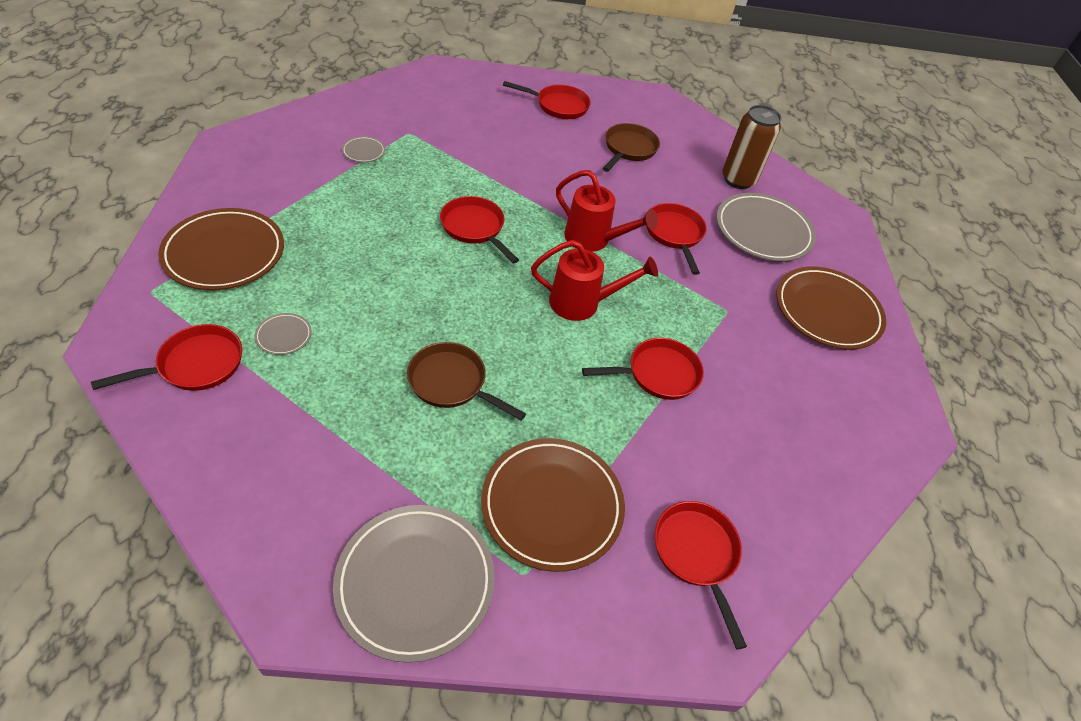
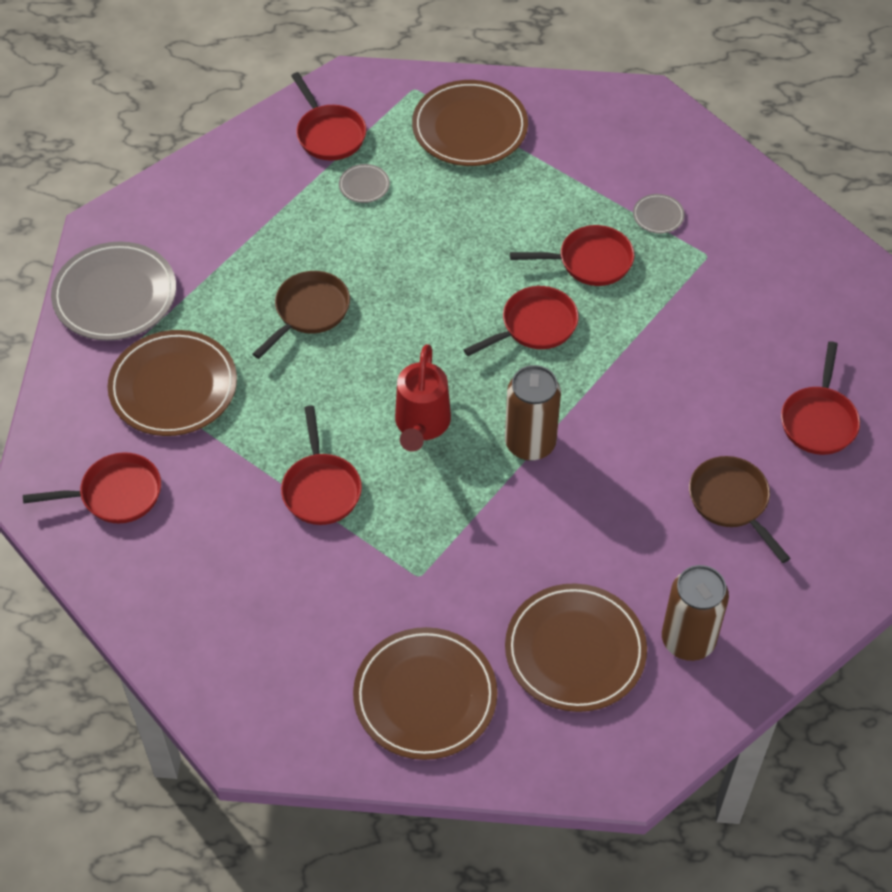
camera: 100 degrees right, 5 degrees up
red watering can [556,170,658,252] -> brown can [505,365,561,461]
brown pan [603,123,660,172] -> brown pan turned 150 degrees counterclockwise [689,456,790,563]
red pan [647,203,706,275] -> red pan moved to [510,225,635,286]
grey plate [716,193,816,261] -> brown plate [505,583,647,712]

